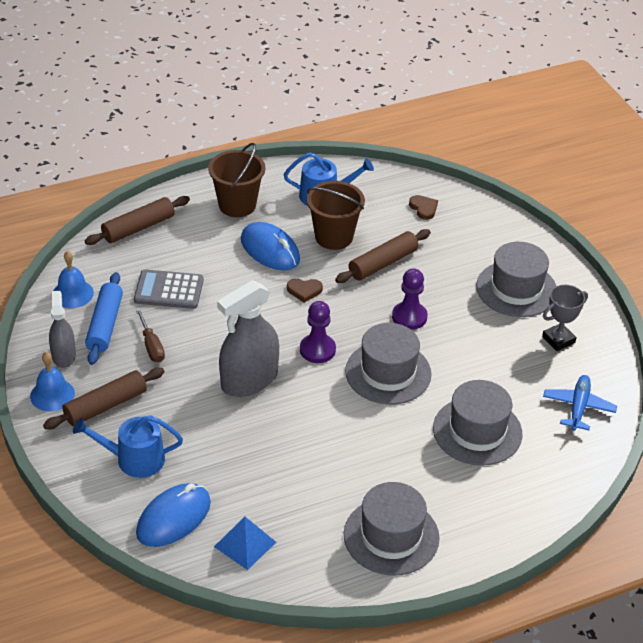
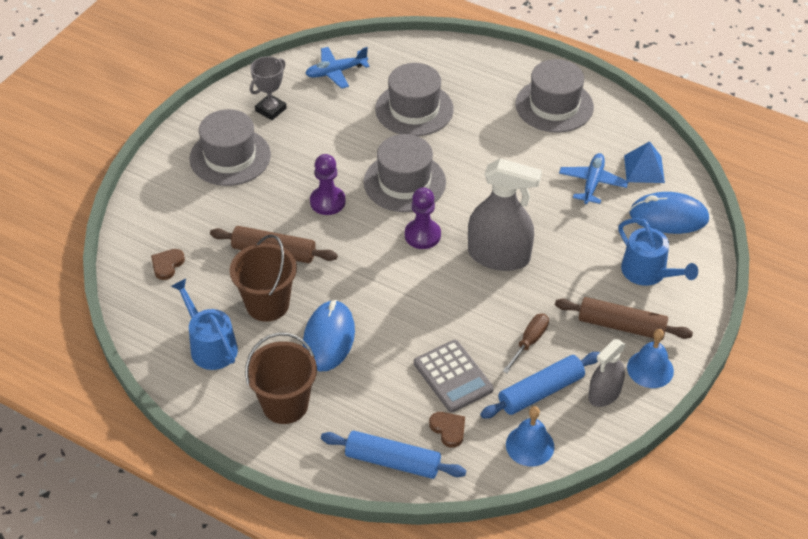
camera: 125 degrees left, 5 degrees up
brown rolling pin [85,196,190,245] -> blue rolling pin [321,431,466,479]
brown heart [287,278,323,302] -> brown heart moved to [429,412,465,448]
grey trophy [542,285,588,351] -> grey trophy turned 75 degrees counterclockwise [250,56,287,120]
none -> blue plane [559,153,628,204]

